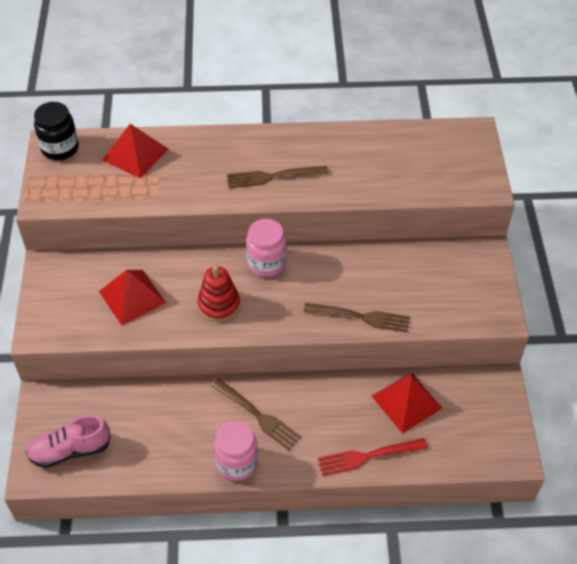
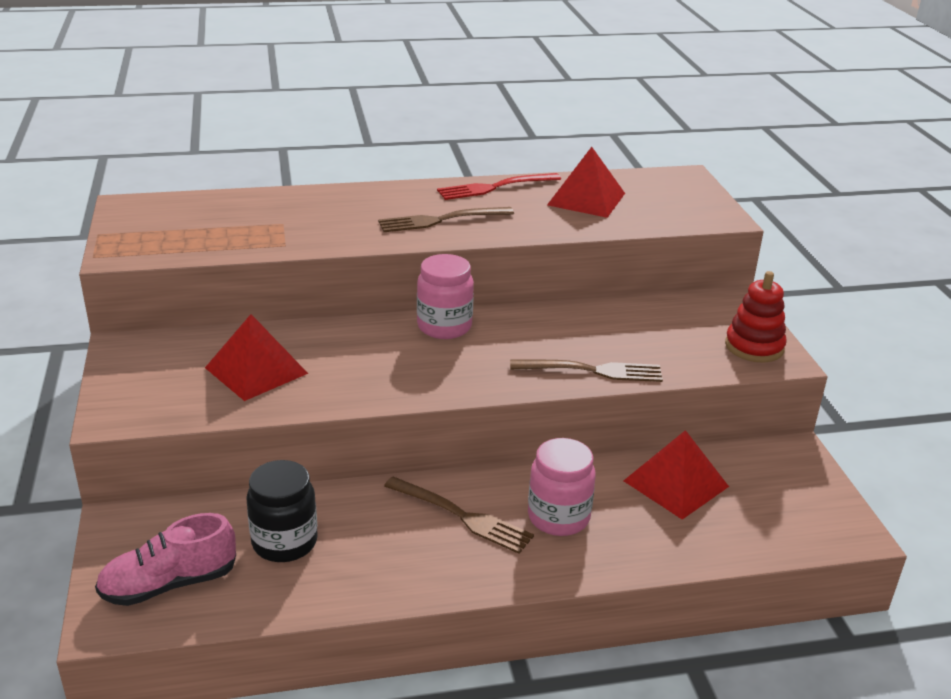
camera: 10 degrees left, 20 degrees down
black jar [34,102,79,160] -> black jar moved to [246,460,318,562]
red pyramid [103,124,168,179] -> red pyramid moved to [547,147,625,218]
red stacking toy [197,266,240,322] -> red stacking toy moved to [725,271,787,362]
pink jar [213,421,258,481] -> pink jar moved to [528,438,596,536]
red fork [318,438,428,476] -> red fork moved to [437,173,561,200]

